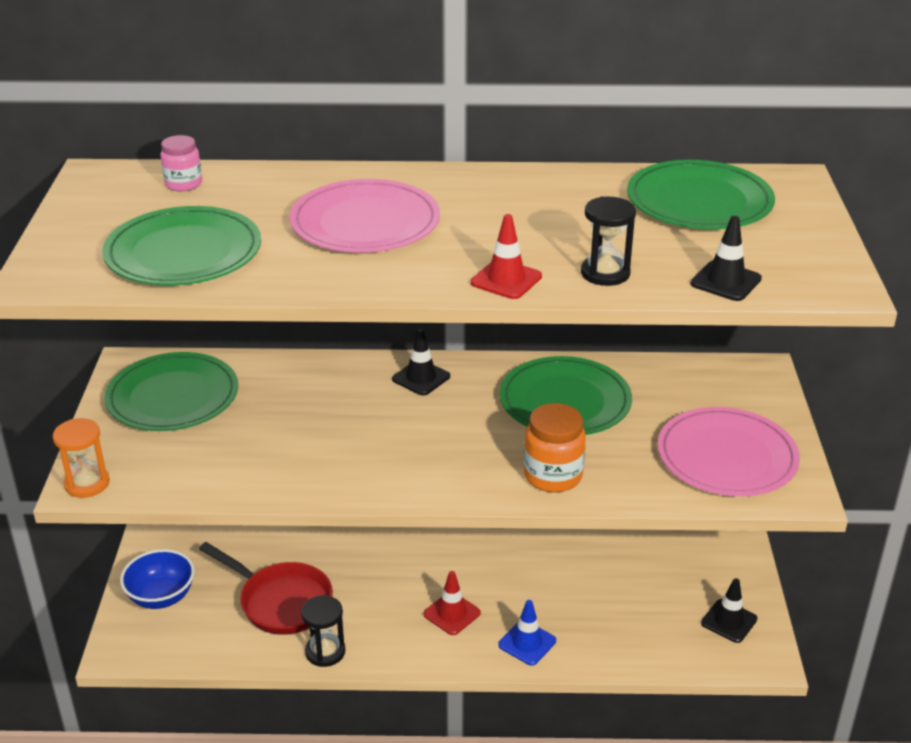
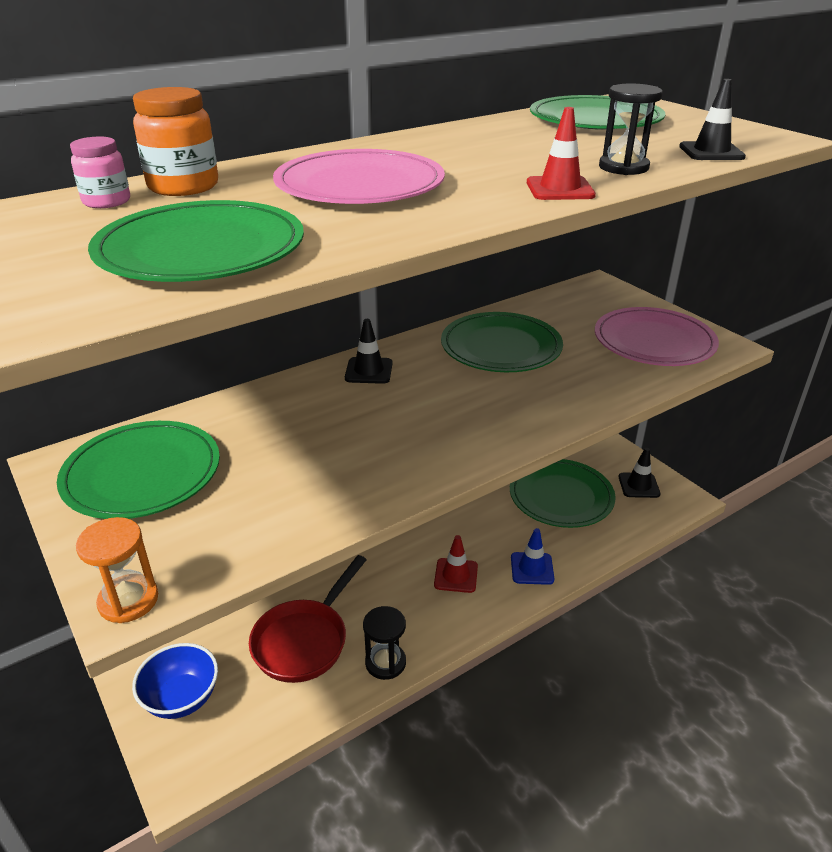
camera: 35 degrees left, 0 degrees up
red pan [199,542,333,635] -> red pan turned 120 degrees clockwise [249,555,366,683]
orange jar [524,403,586,492] -> orange jar moved to [133,87,218,196]
none -> green plate [510,459,616,528]

